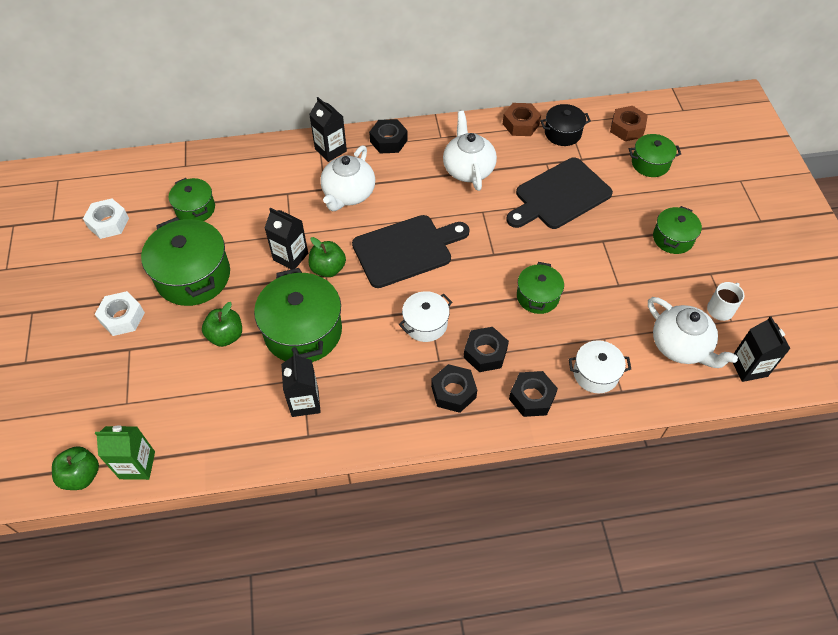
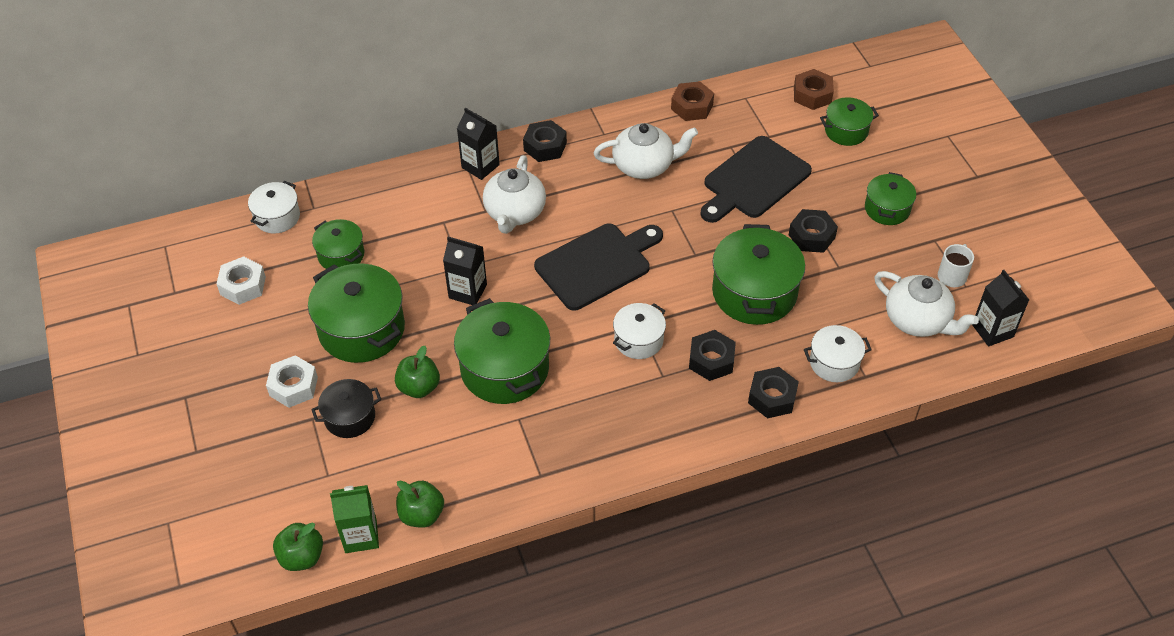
camera: 10 degrees left, 5 degrees down
black carton [281,352,321,417] -> none
green apple [309,237,346,277] -> green apple moved to [396,480,444,528]
black nut [431,364,477,413] -> black nut moved to [789,209,838,253]
white teapot [443,111,497,191] -> white teapot turned 105 degrees clockwise [594,123,698,179]
green pot [517,262,564,314] -> green pot [712,224,805,325], size x1.77
black pot [540,104,591,146] -> black pot moved to [311,379,381,438]
none -> white pot [248,181,300,234]

